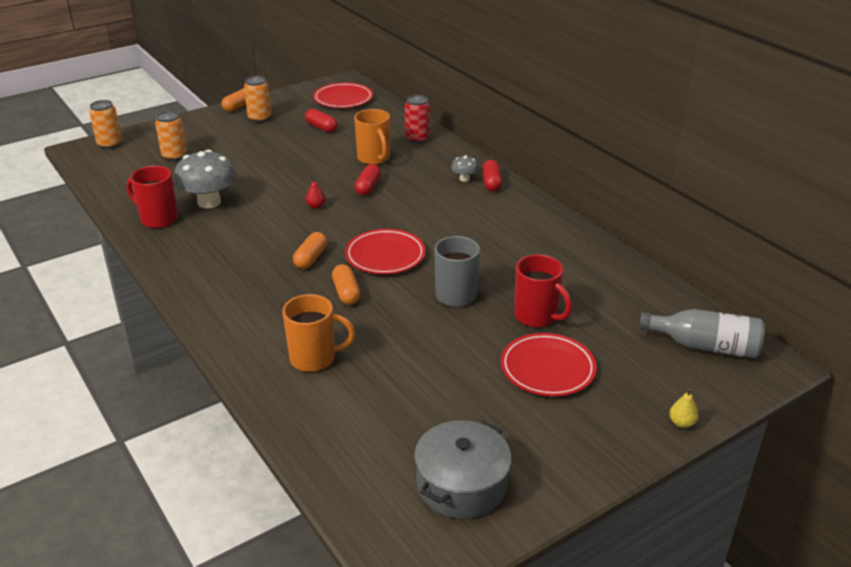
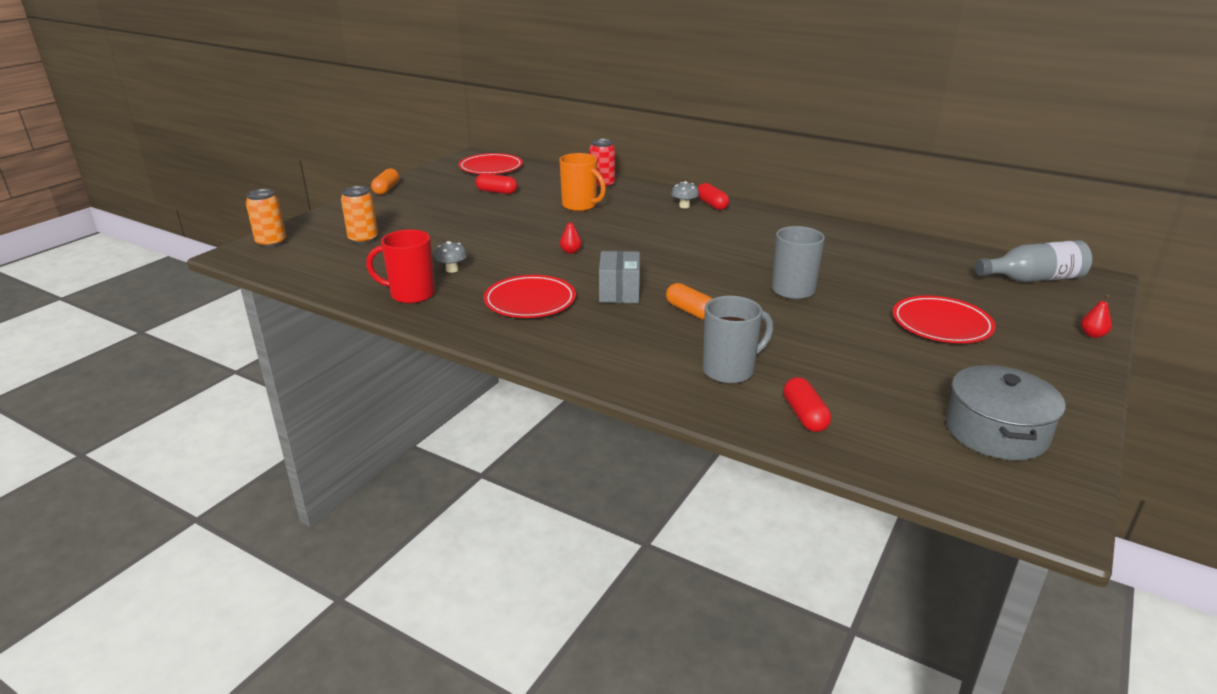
camera: 25 degrees left, 5 degrees down
grey mushroom [174,150,237,209] -> grey mushroom [434,241,467,273], size x0.47
orange can [244,76,271,123] -> none
orange mug [282,294,355,372] -> grey mug [703,296,773,384]
orange capsule [293,232,327,269] -> grey box [599,251,640,303]
red plate [345,229,426,274] -> red plate moved to [484,275,576,318]
red capsule [355,164,381,195] -> red capsule moved to [783,377,831,432]
red mug [514,255,572,328] -> none
yellow pear [669,389,699,428] -> red pear [1081,295,1112,338]

